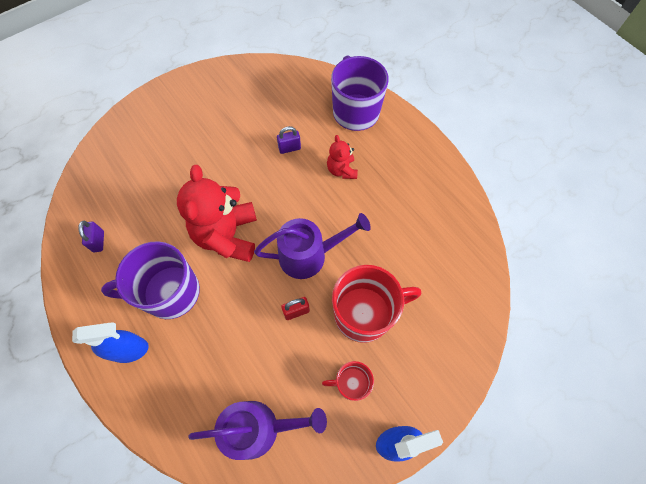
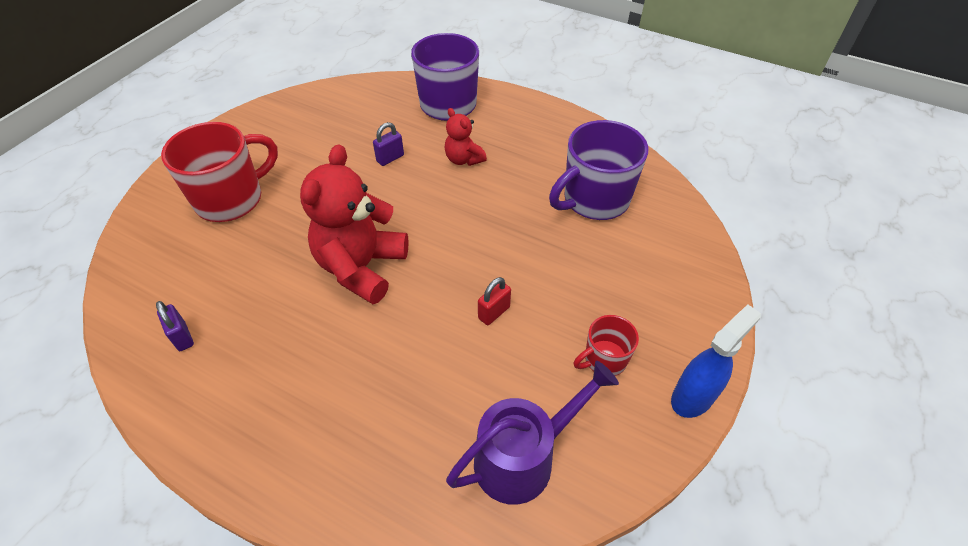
camera: 25 degrees left, 15 degrees down
blue spray bottle [72,322,149,363] -> none
purple mug [101,241,200,319] -> purple mug moved to [549,120,648,220]
red teddy bear [177,165,257,262] -> red teddy bear turned 45 degrees clockwise [300,144,409,304]
purple watering can [254,213,371,279] -> none
red mug [332,265,421,343] -> red mug moved to [161,122,278,222]

